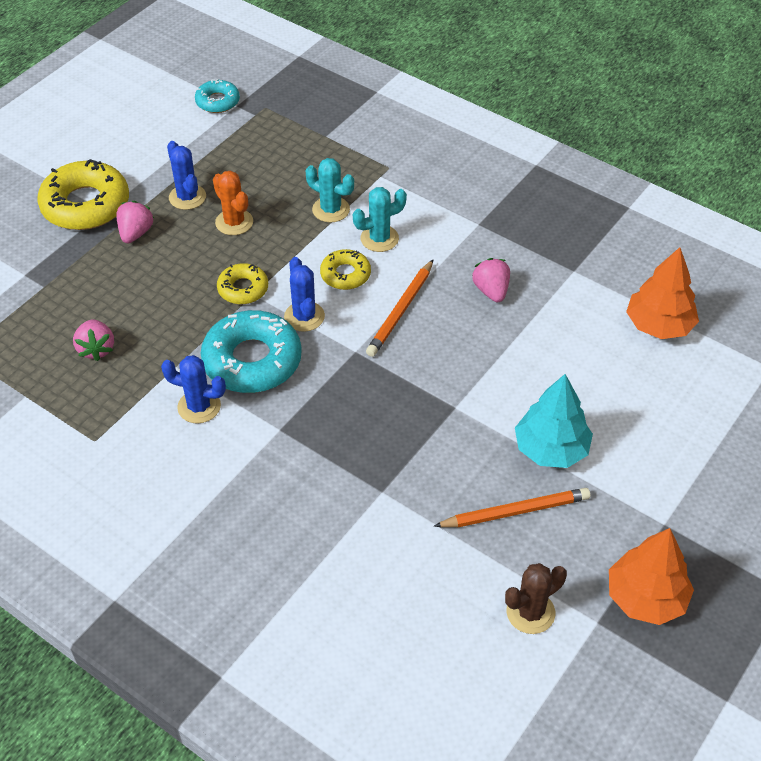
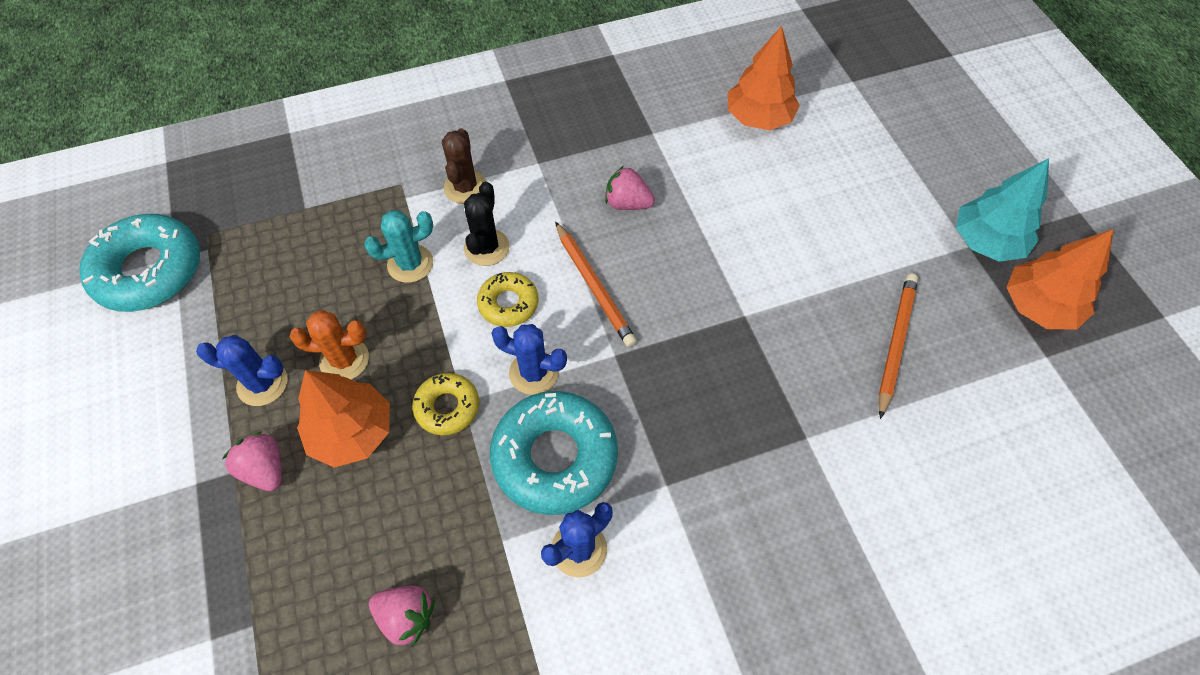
camera: 55 degrees left, 10 degrees up
yellow donut [37,159,129,230] -> none
turquoise donut [195,79,240,113] -> turquoise donut [79,214,200,312], size x1.85
turquoise cactus [353,187,407,252] -> black cactus [464,181,510,266]
brown cactus [505,563,567,634] -> brown cactus moved to [442,128,486,204]
turquoise tree [515,374,593,468] -> turquoise tree moved to [956,158,1049,262]
none -> orange tree [297,370,390,468]

